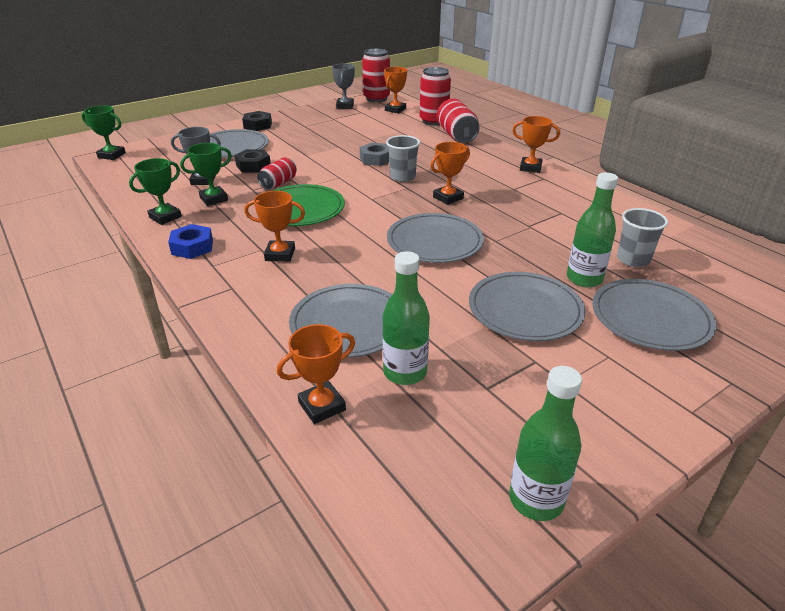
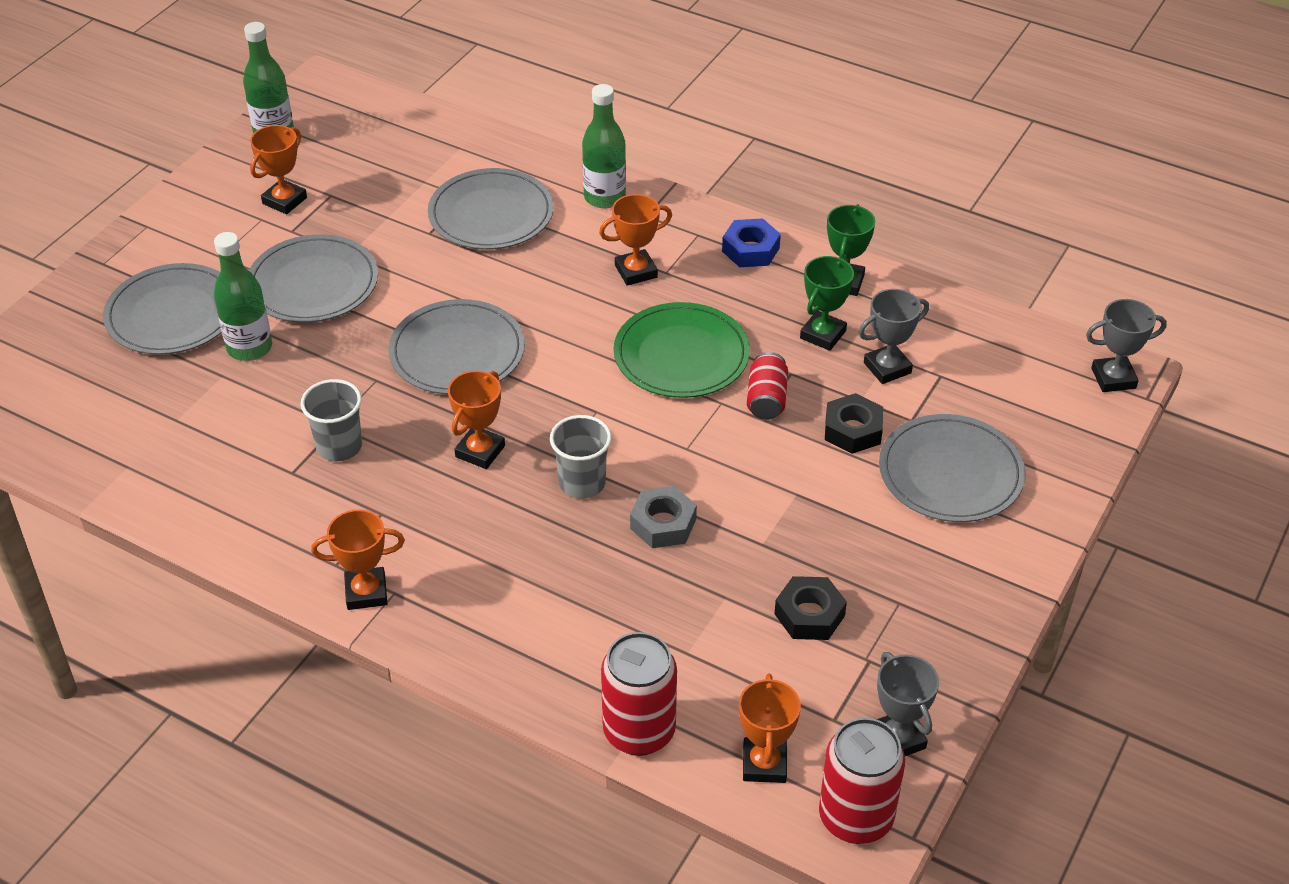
camera: 155 degrees right, 10 degrees up
green trophy [82,105,126,160] -> grey trophy [1086,299,1167,392]
black nut [242,111,272,131] -> black nut moved to [775,576,847,640]
orange trophy [277,324,355,424] -> orange trophy moved to [250,125,307,214]
green bottle [382,251,430,385] -> green bottle moved to [582,84,626,208]
red can [437,98,480,143] -> none
grey cup [617,208,668,267] -> grey cup moved to [300,379,362,461]

